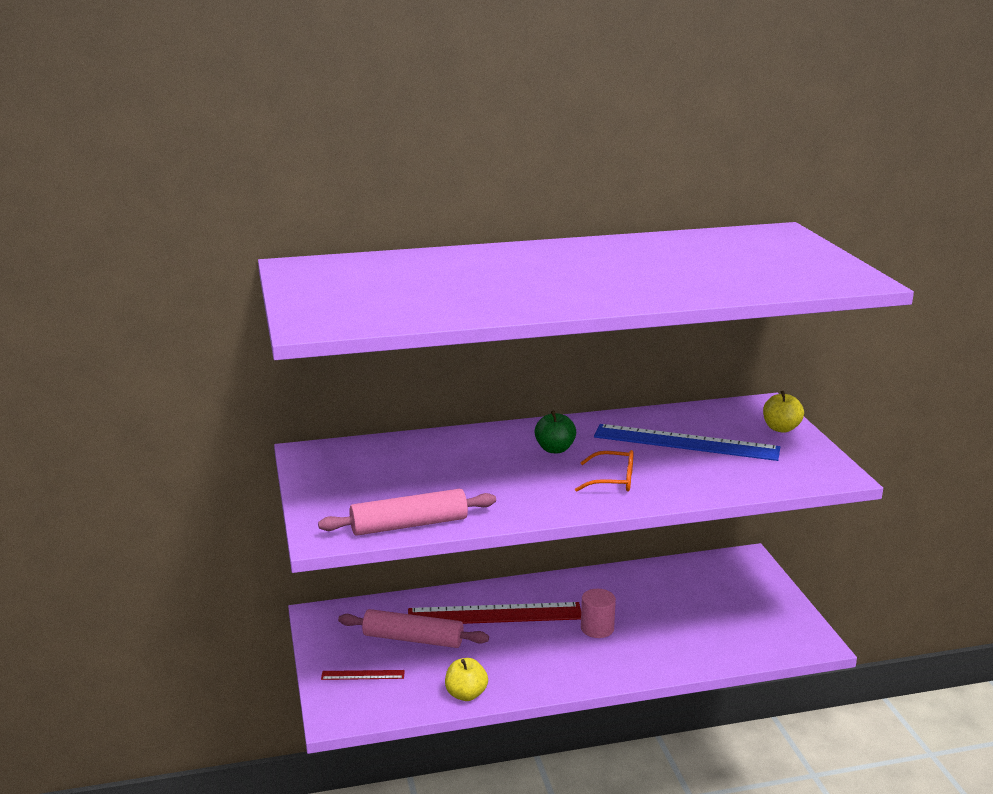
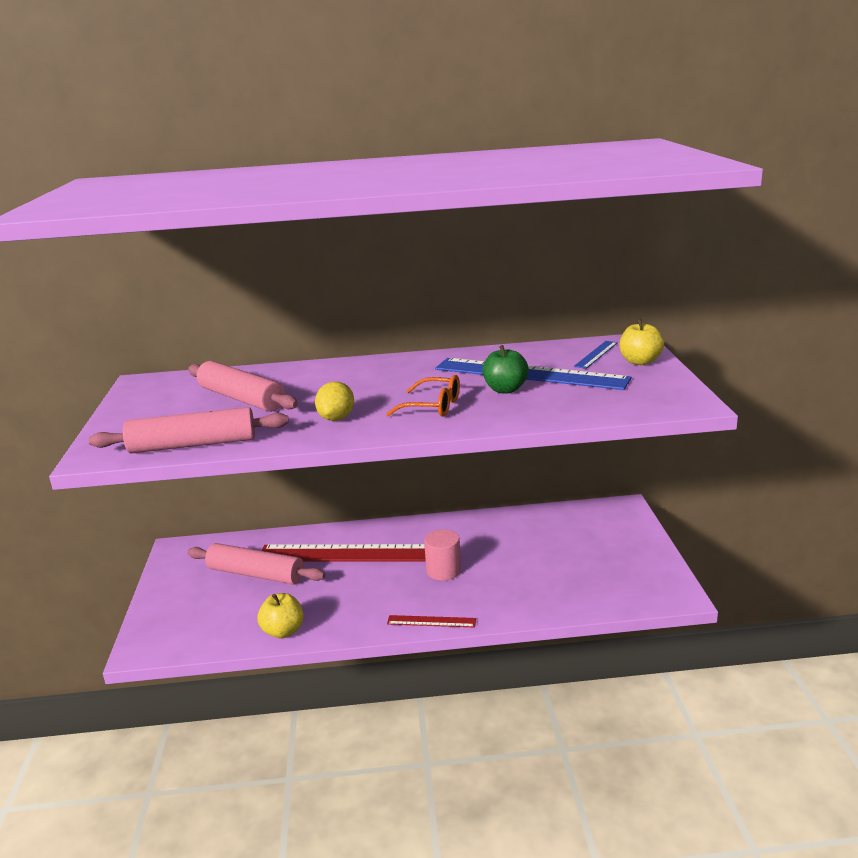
camera: 10 degrees right, 0 degrees up
red ruler [321,670,405,680] -> red ruler moved to [387,615,476,628]
green apple [535,411,576,453] -> green apple moved to [483,345,529,393]
none -> pink rolling pin [188,361,298,412]
none -> yellow lemon [315,381,354,421]
none -> blue ruler [574,341,618,369]

